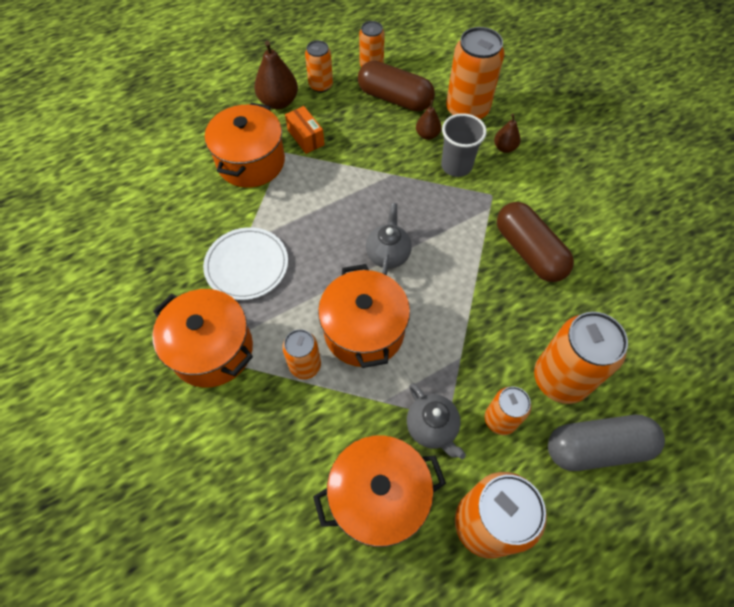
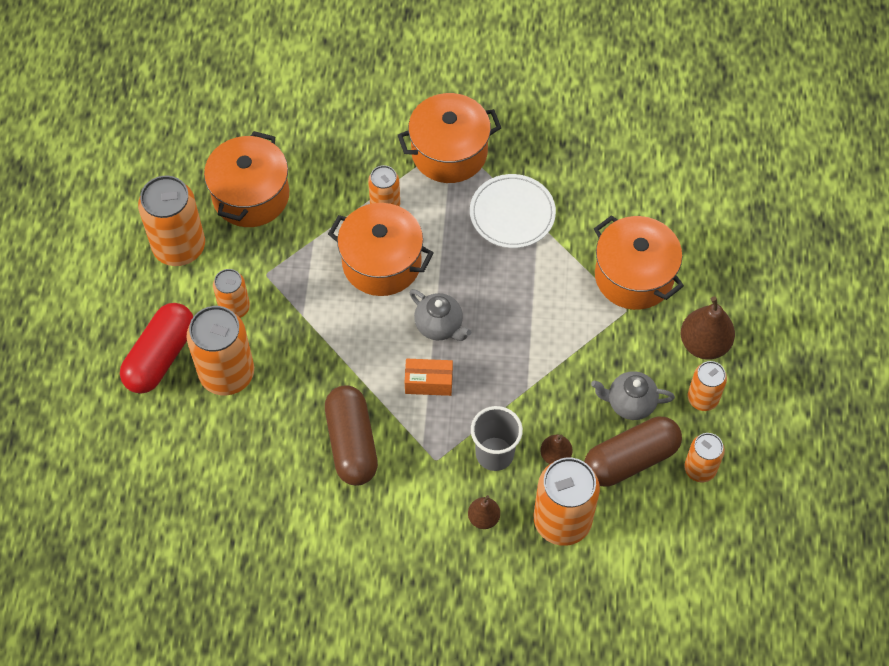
camera: 125 degrees right, 0 degrees up
orange box [285,106,325,154] -> orange box moved to [405,359,453,396]
grey teapot [407,383,466,459] -> grey teapot moved to [591,371,675,420]
brown capsule [497,202,574,282] -> brown capsule turned 75 degrees clockwise [325,386,378,485]
grey capsule [548,415,665,471] -> red capsule [120,303,193,393]

